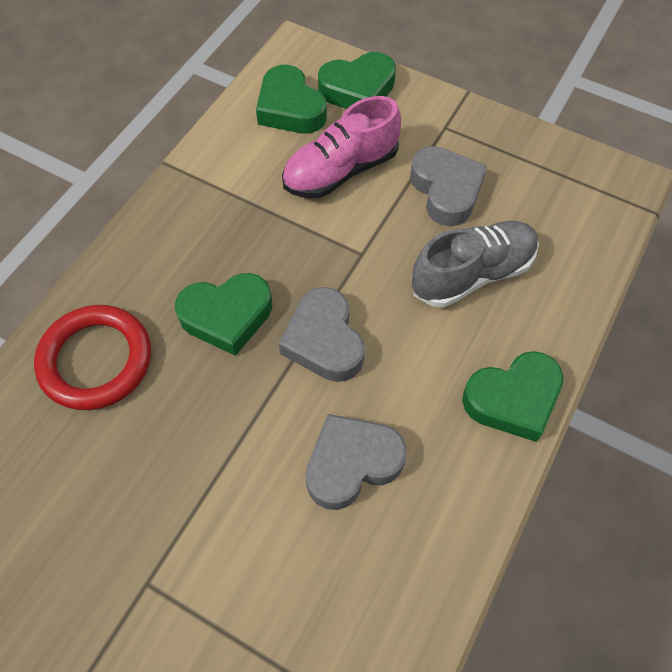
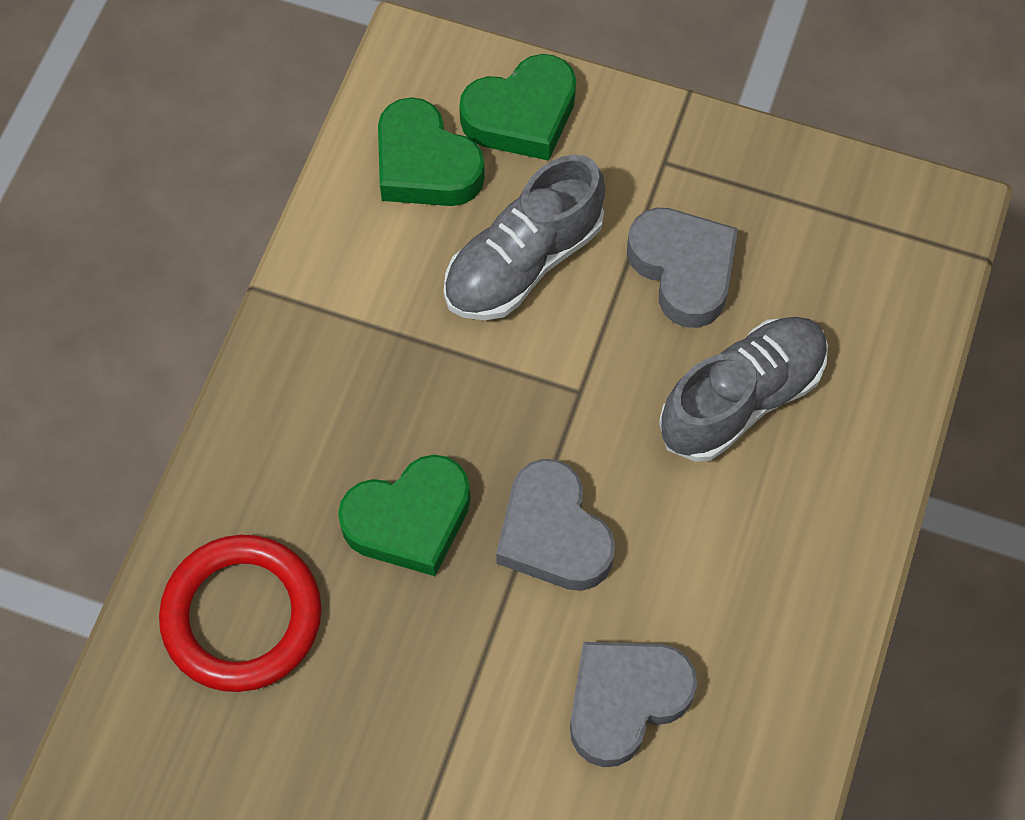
camera: 10 degrees left, 5 degrees up
pink shoe [282,96,401,198] -> grey shoe [444,154,605,320]
green heart [462,351,564,442] -> none

